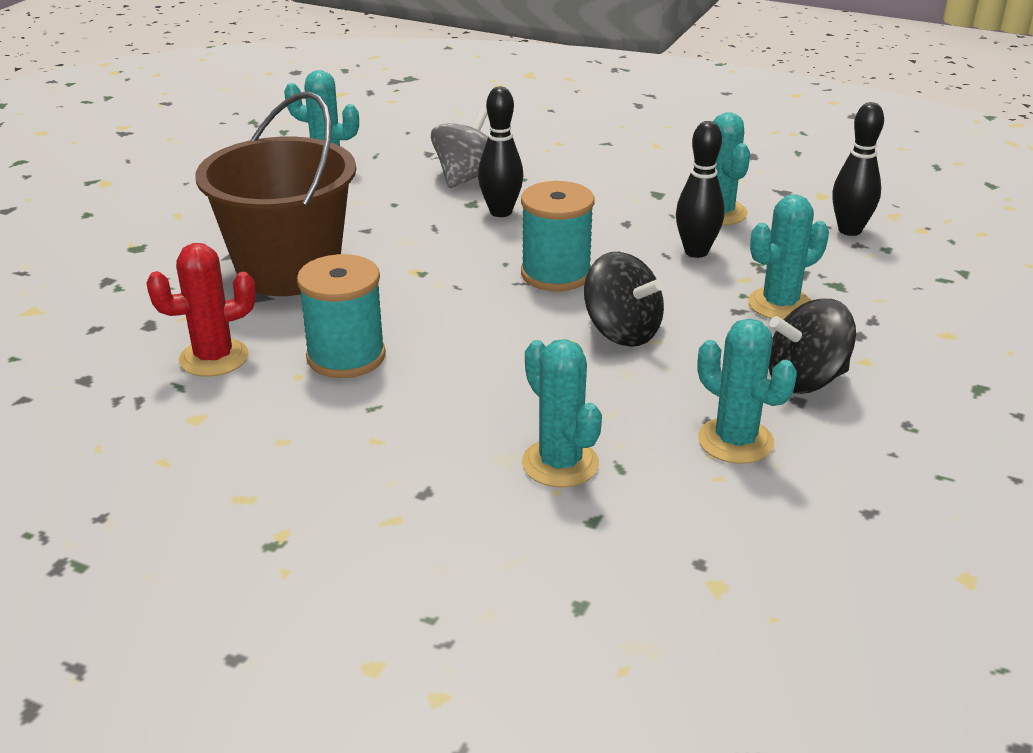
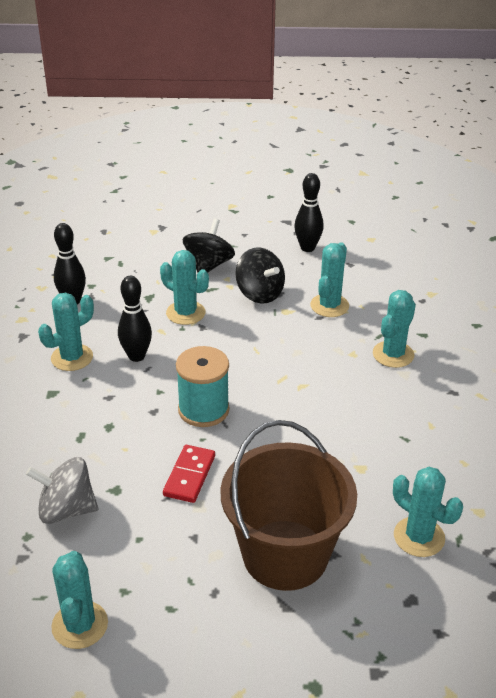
camera: 115 degrees left, 5 degrees up
red cactus [146,243,256,377] -> turquoise cactus [393,467,463,557]
turquoise spool [297,254,386,378] -> none
black bowling pin [478,86,523,217] -> black bowling pin moved to [294,173,323,252]
black spinning top [584,252,664,347] -> black spinning top moved to [183,219,235,273]
none -> red domino [163,445,215,503]

